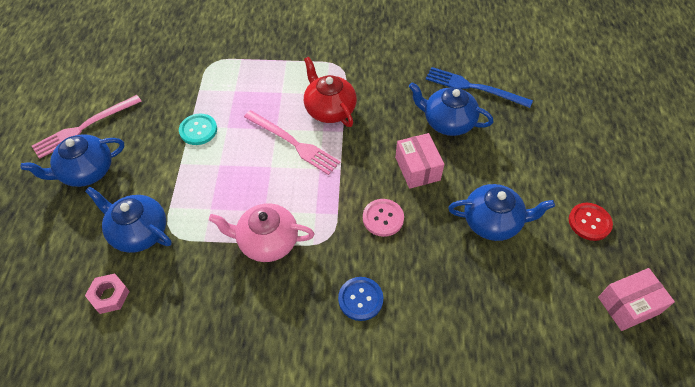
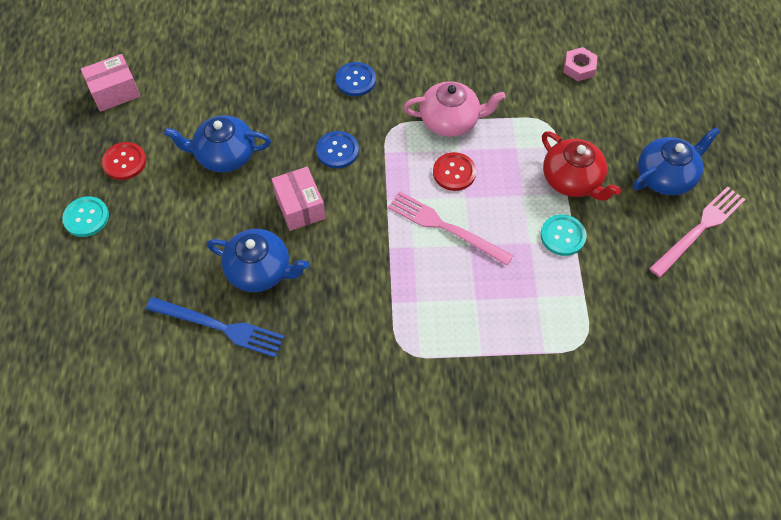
camera: 175 degrees right, 5 degrees up
blue teapot [85,187,172,253] -> none
red teapot [304,57,357,127] -> red teapot moved to [542,131,621,201]
pink button [363,199,404,237] -> blue button [316,131,359,169]
none -> turquoise button [62,197,109,237]
none -> red button [433,152,476,191]

